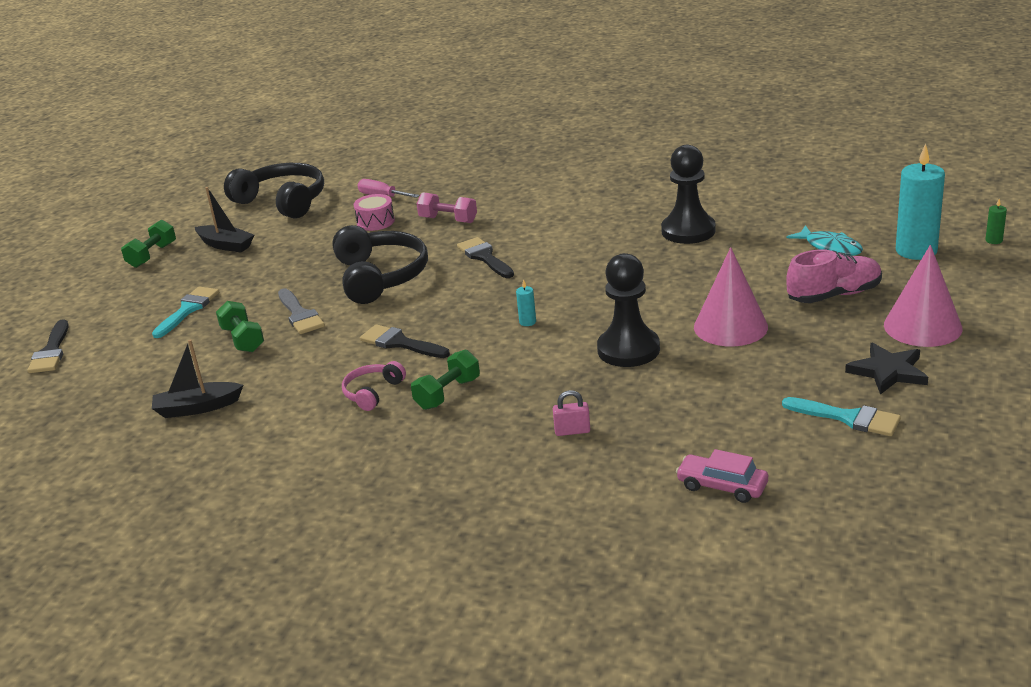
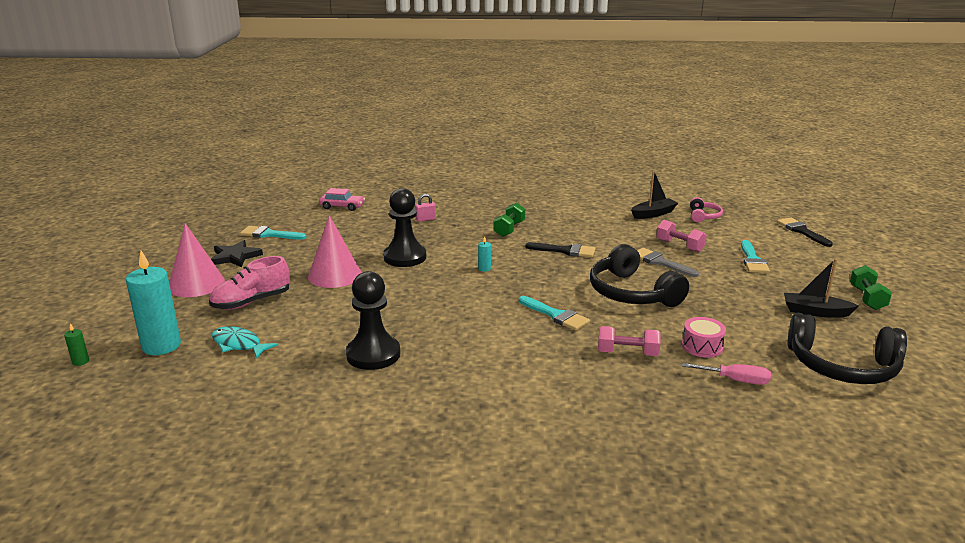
camera: 160 degrees right, 5 degrees down
green dumbbell [216,301,264,352] -> pink dumbbell [656,220,707,252]
pink headphones [342,361,406,411] -> pink headphones moved to [690,197,723,222]
black brush [457,237,514,278] -> turquoise brush [519,296,590,331]

